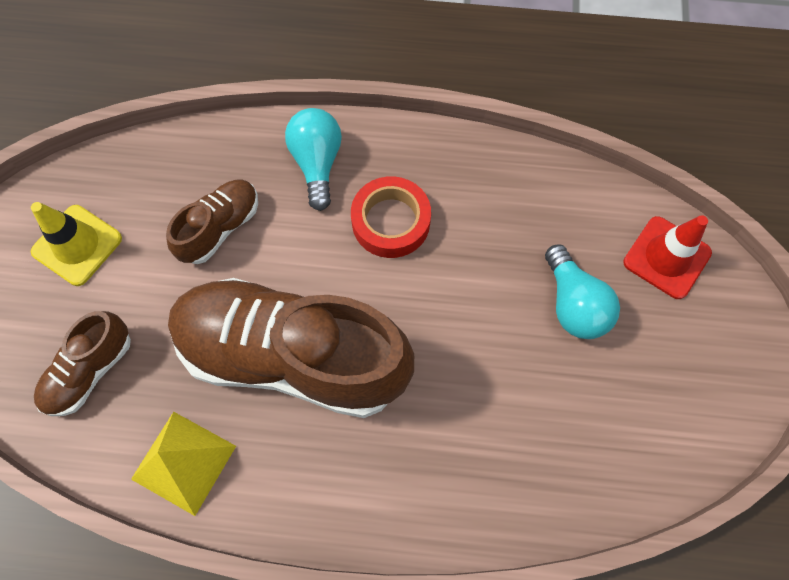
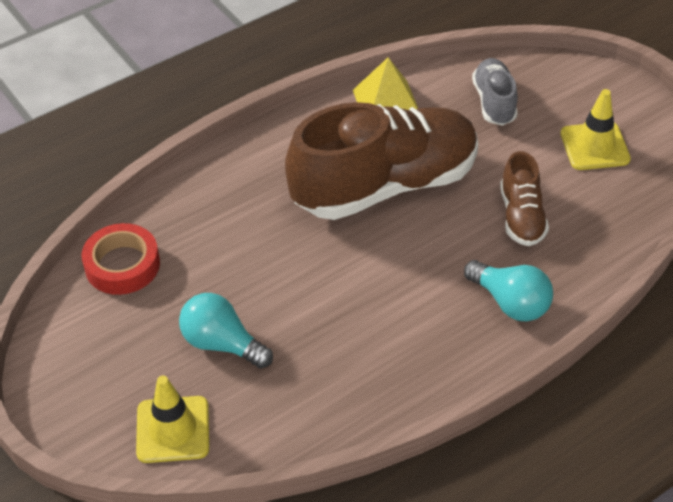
camera: 140 degrees right, 20 degrees down
brown shoe [34,311,131,416] -> grey shoe [472,58,518,126]
red tape [351,176,431,258] -> red tape moved to [82,223,160,295]
red traffic cone [623,215,712,299] -> yellow traffic cone [136,376,209,463]

